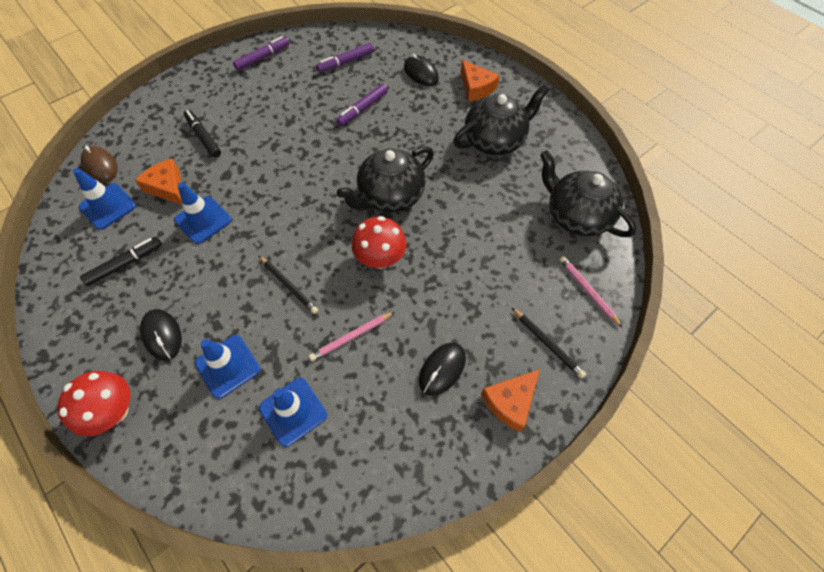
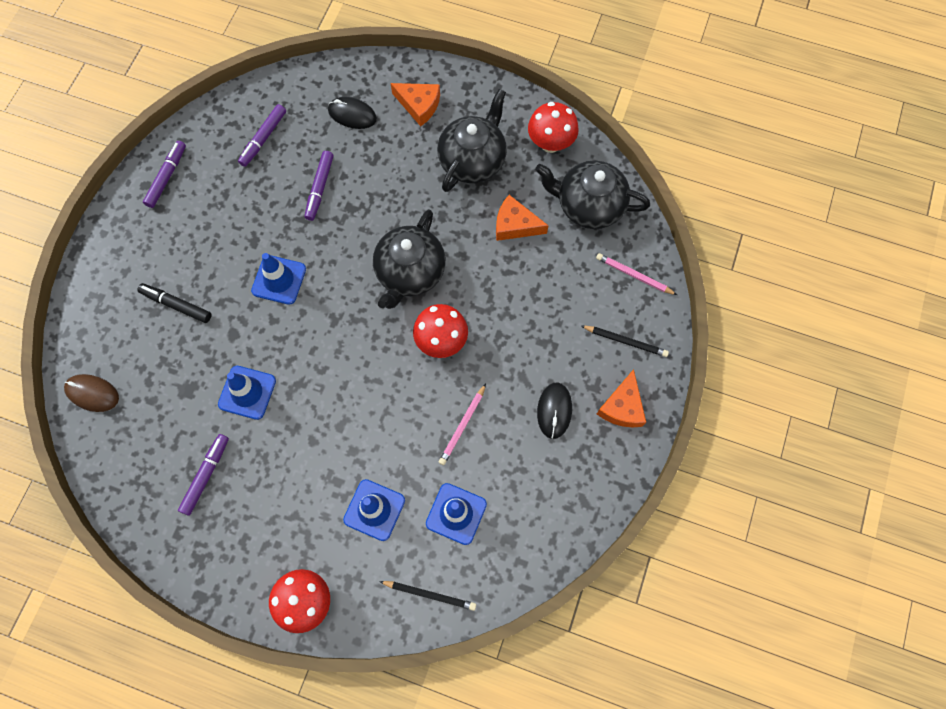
camera: 30 degrees left, 10 degrees up
blue traffic cone [73,168,136,230] -> blue traffic cone moved to [251,253,306,305]
black marker [80,237,162,286] -> purple marker [178,434,229,516]
orange cheese [135,159,182,205] -> orange cheese moved to [496,195,549,241]
black mouse [140,309,182,361] -> none
black pencil [258,255,318,314] -> black pencil moved to [379,581,476,611]
none -> red mushroom [528,102,579,153]

